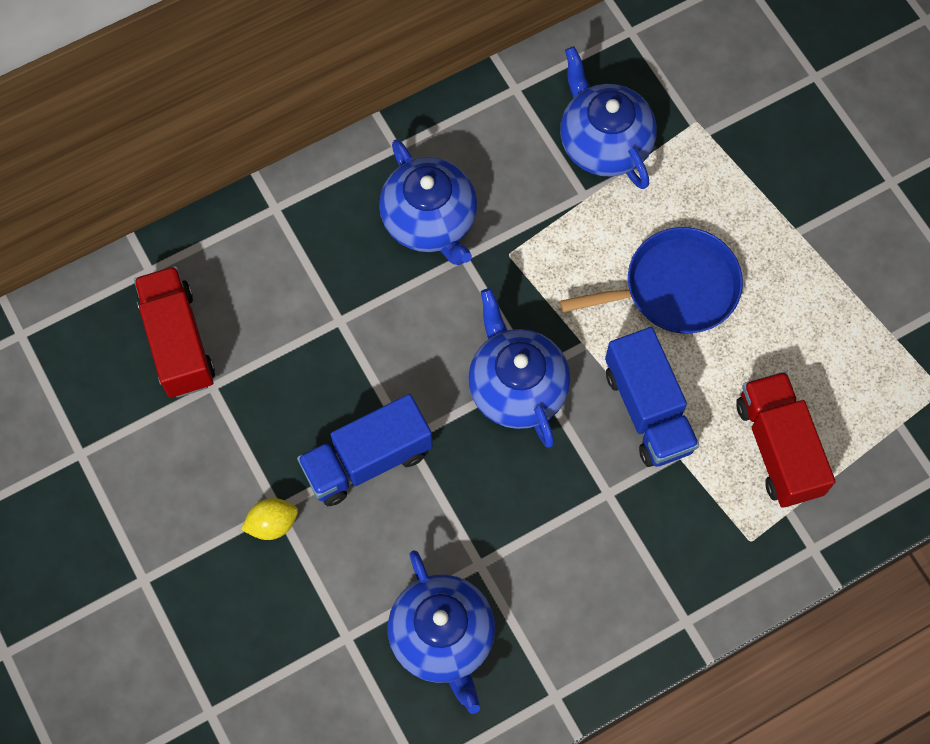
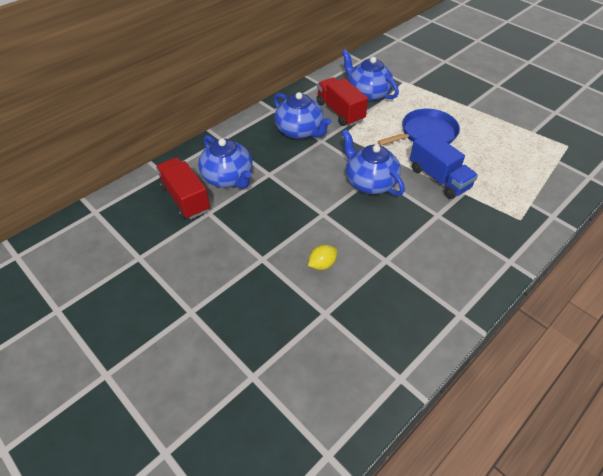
camera: 15 degrees left, 20 degrees down
yellow lemon [241,498,298,540] -> yellow lemon moved to [308,245,337,270]
blue truck [297,394,433,506] -> none
blue teapot [388,550,495,714] -> blue teapot moved to [198,135,253,189]
red truck [736,372,835,508] -> red truck moved to [317,77,368,126]

